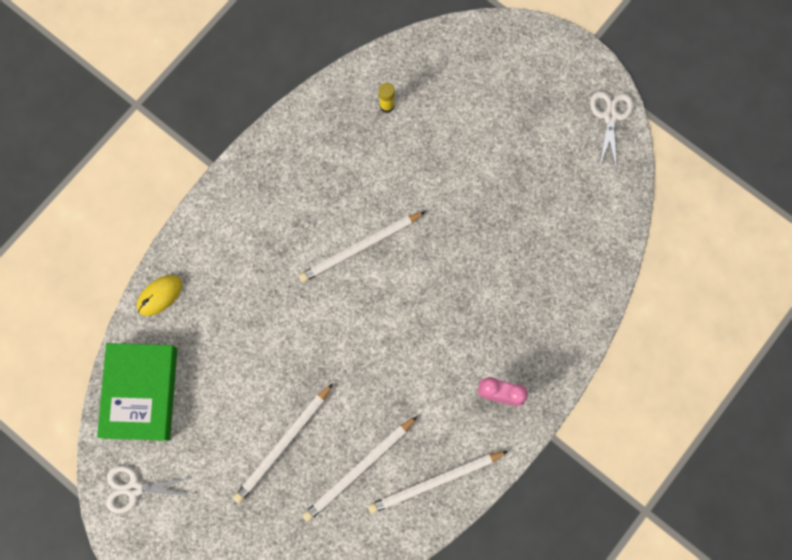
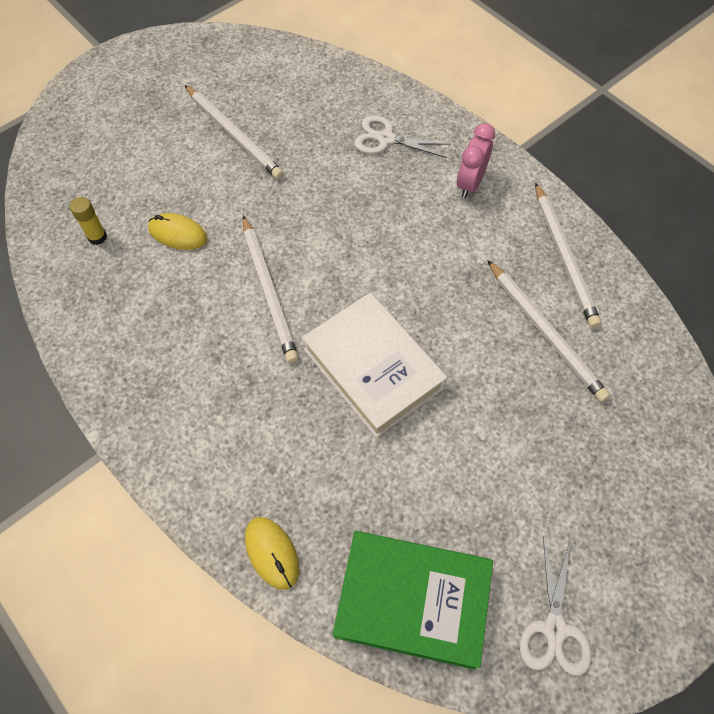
camera: 80 degrees left, 15 degrees down
white pencil [233,383,333,504] -> white pencil moved to [185,85,284,179]
white scissors [590,91,633,167] -> white scissors moved to [354,115,451,158]
none -> yellow mouse [148,213,207,250]
none -> white book [302,292,447,438]

